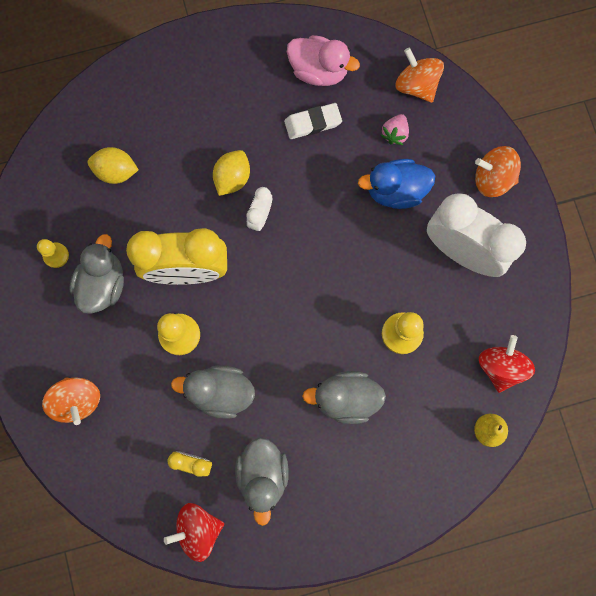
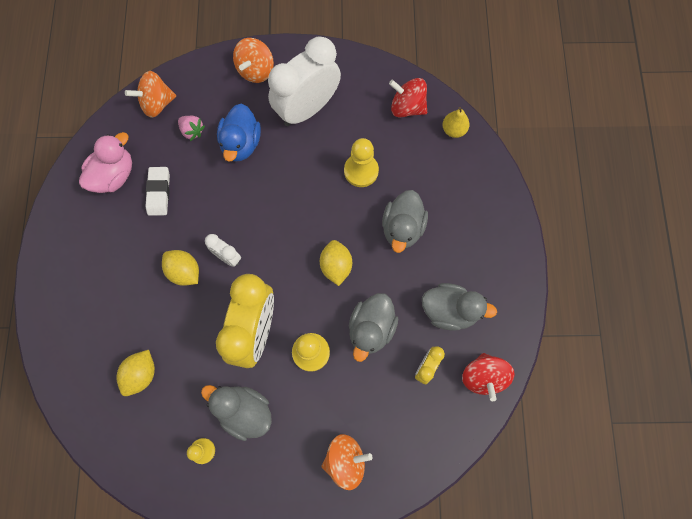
camera: 75 degrees left, 5 degrees down
none -> yellow lemon [320,240,352,286]

